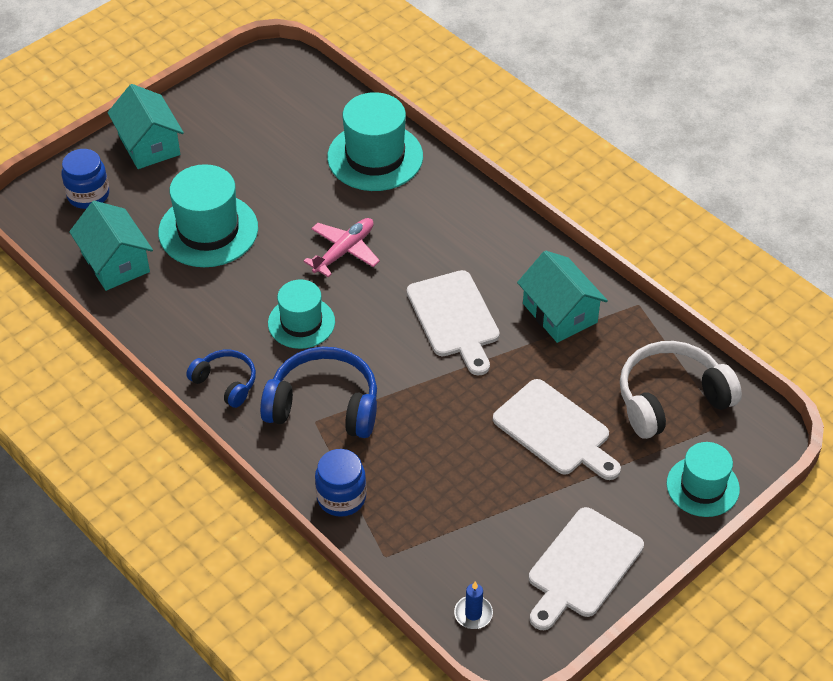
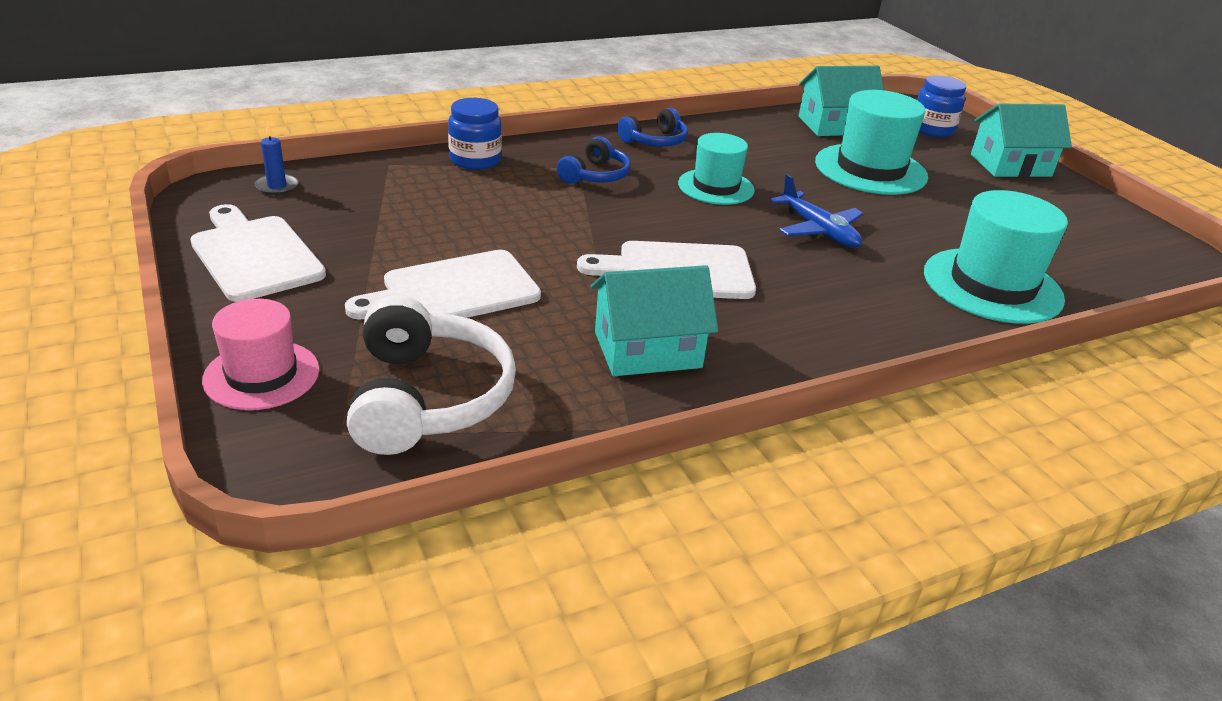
camera: 105 degrees right, 15 degrees down
blue headphones [260,347,377,438] -> blue headphones [557,136,631,184], size x0.58
pink plane [303,218,380,277] -> blue plane [770,174,864,248]
turquoise hat [666,442,740,517] -> pink hat [202,299,320,410]

